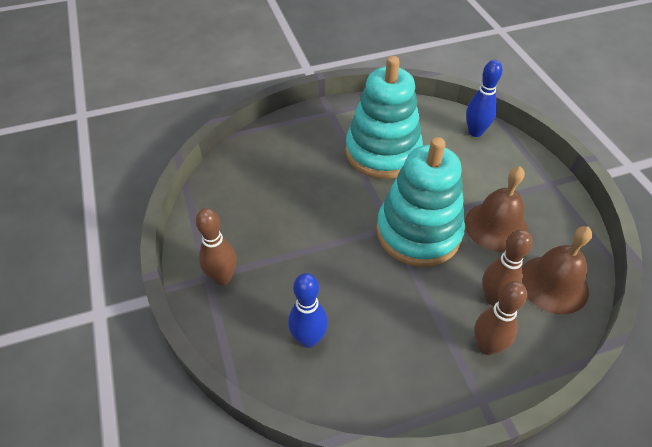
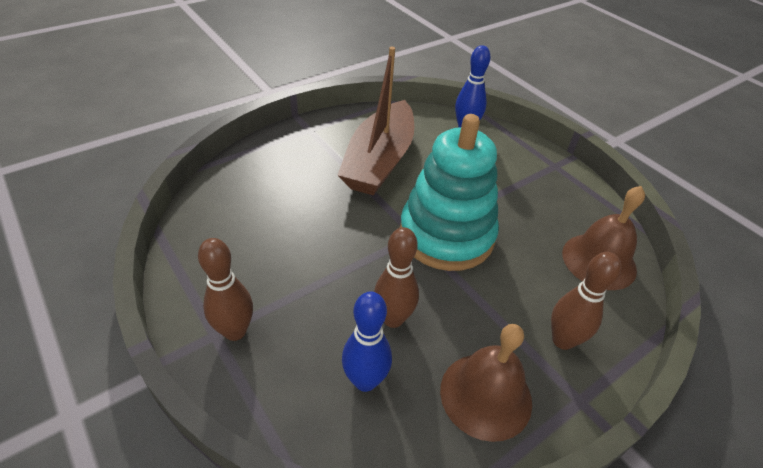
camera: 20 degrees left, 5 degrees down
turquoise stacking toy [345,56,423,179] -> brown boat [338,47,414,196]
brown bell [465,166,528,252] -> brown bell moved to [440,324,532,442]
brown bowling pin [482,230,533,306] -> brown bowling pin moved to [374,227,419,328]

